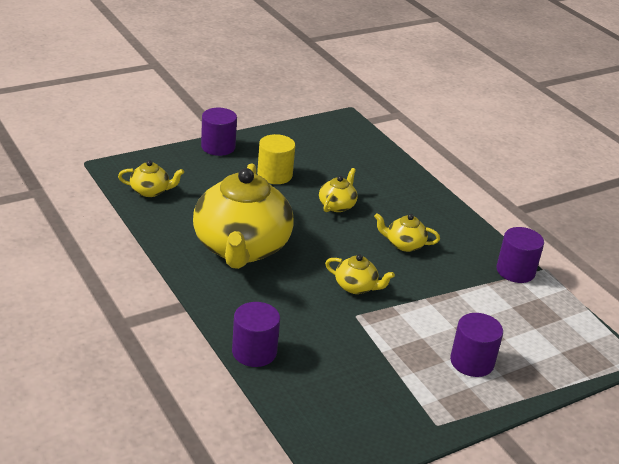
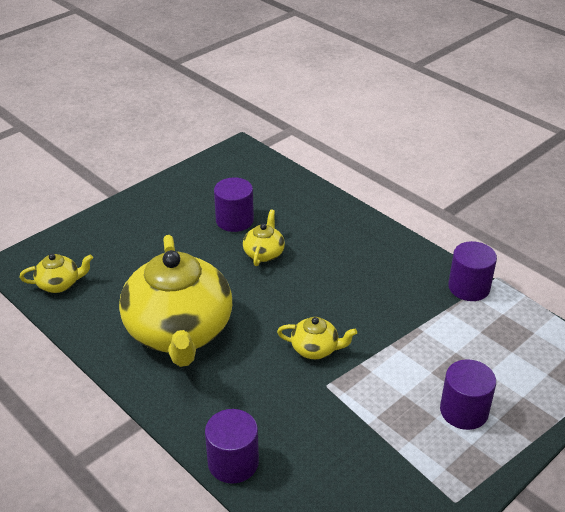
camera: 10 degrees left, 5 degrees up
purple cylinder [201,108,237,156] -> purple cylinder moved to [214,178,254,232]
yellow cylinder [257,134,295,184] -> none
yellow teapot [374,213,440,252] -> none

